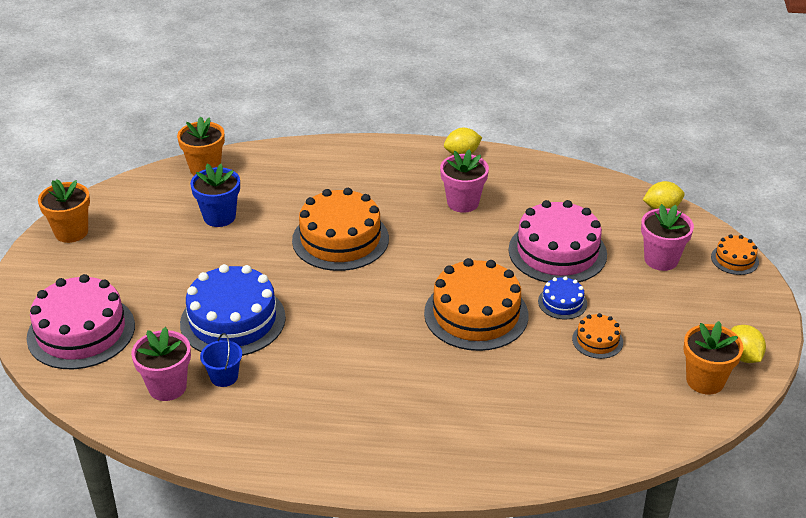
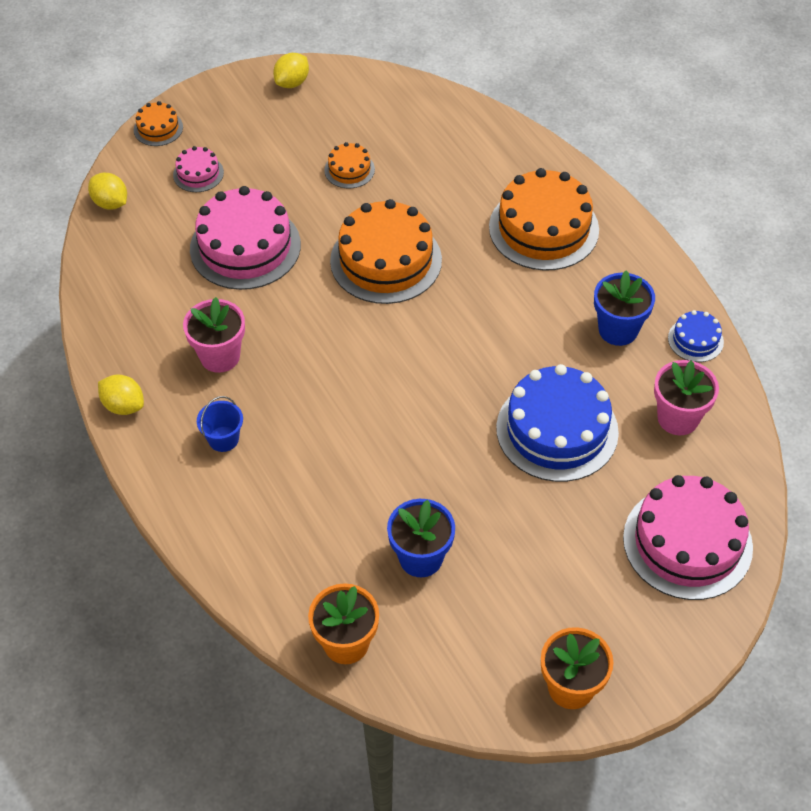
camera: 125 degrees left, 15 degrees up
blue bucket [200,333,242,387] -> blue bucket moved to [197,396,243,452]
orange cake [292,188,389,271] -> orange cake moved to [489,168,599,271]
blue cake [538,276,587,319] -> blue cake moved to [668,310,724,362]
pink flower pot [641,204,694,271] -> pink cake [173,146,224,192]
orange flower pot [683,321,743,395] -> none
none -> blue flower pot [594,271,655,346]

